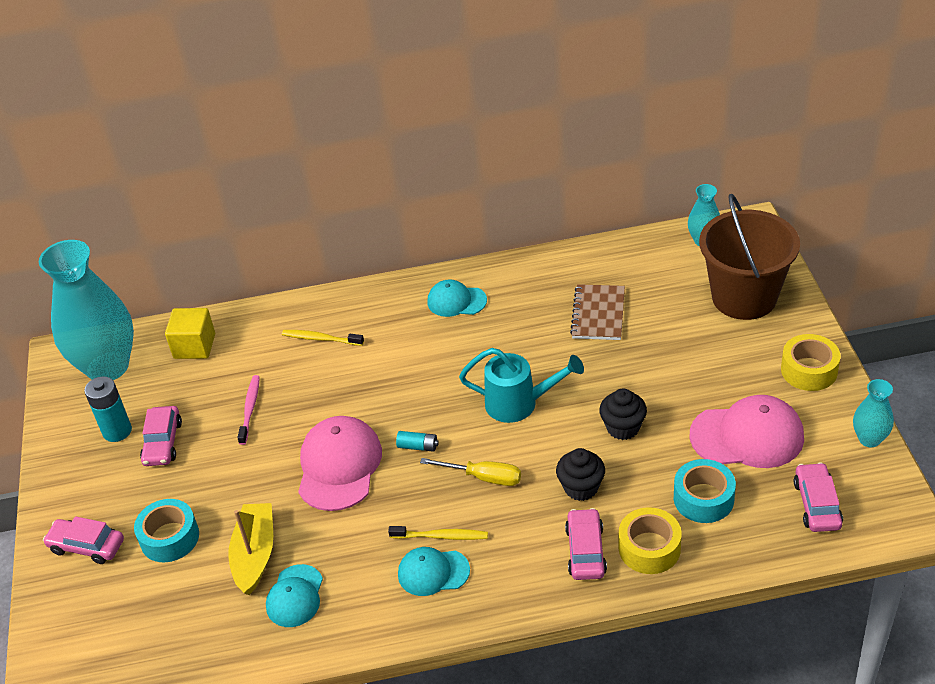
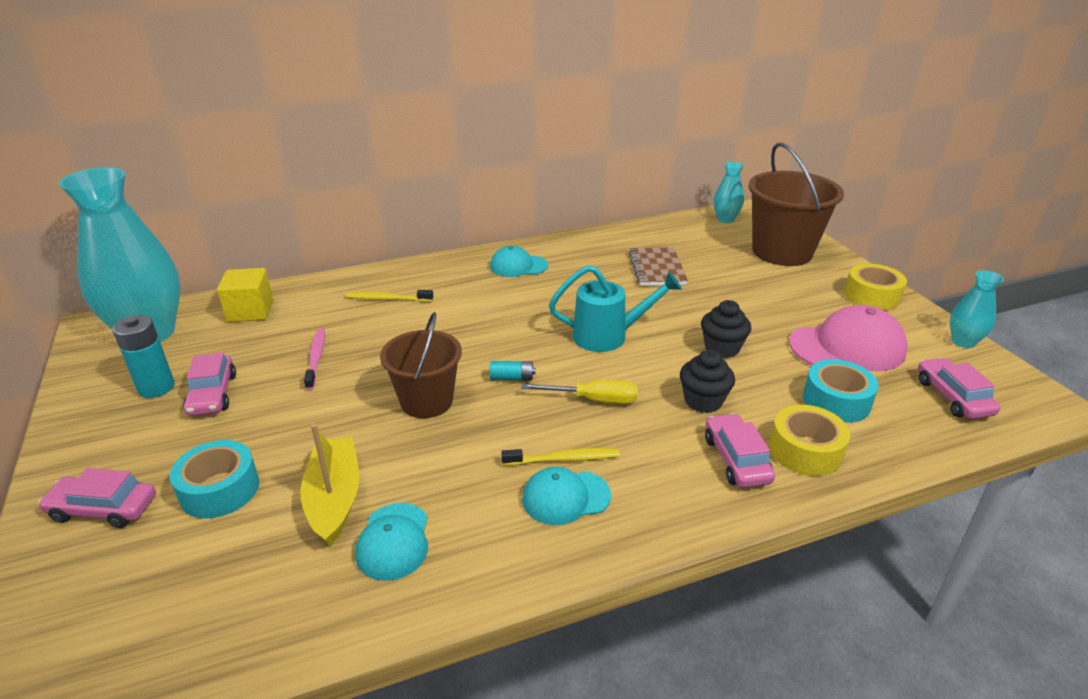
camera: 15 degrees left, 10 degrees down
pink cap [298,416,382,511] -> brown bucket [380,312,462,418]

